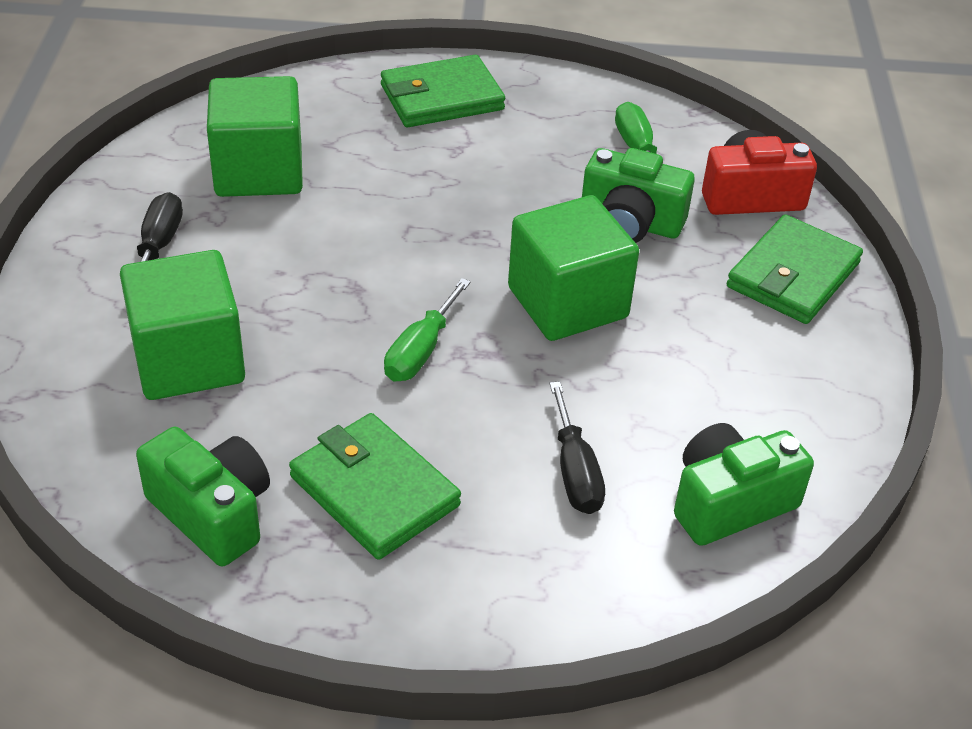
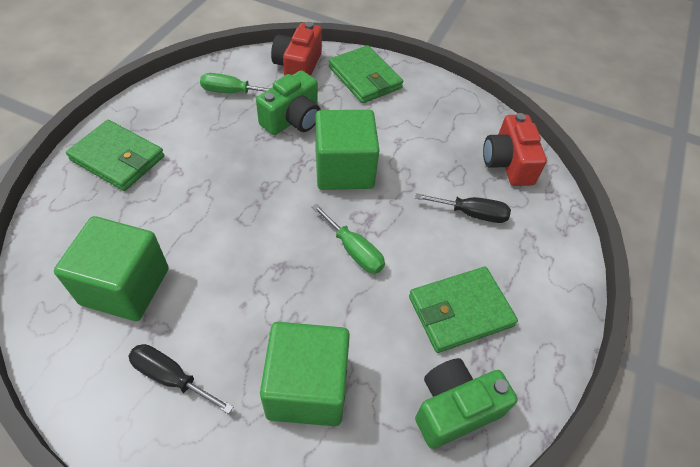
camera: 70 degrees left, 10 degrees up
green wallet [381,55,505,127] -> green wallet turned 60 degrees counterclockwise [66,120,164,191]
green camera [674,423,814,546] -> red camera [483,113,547,186]

